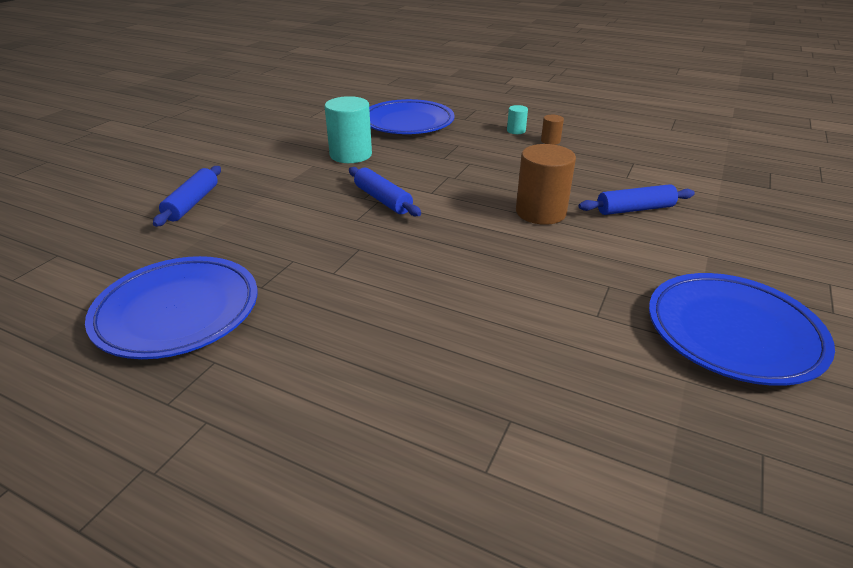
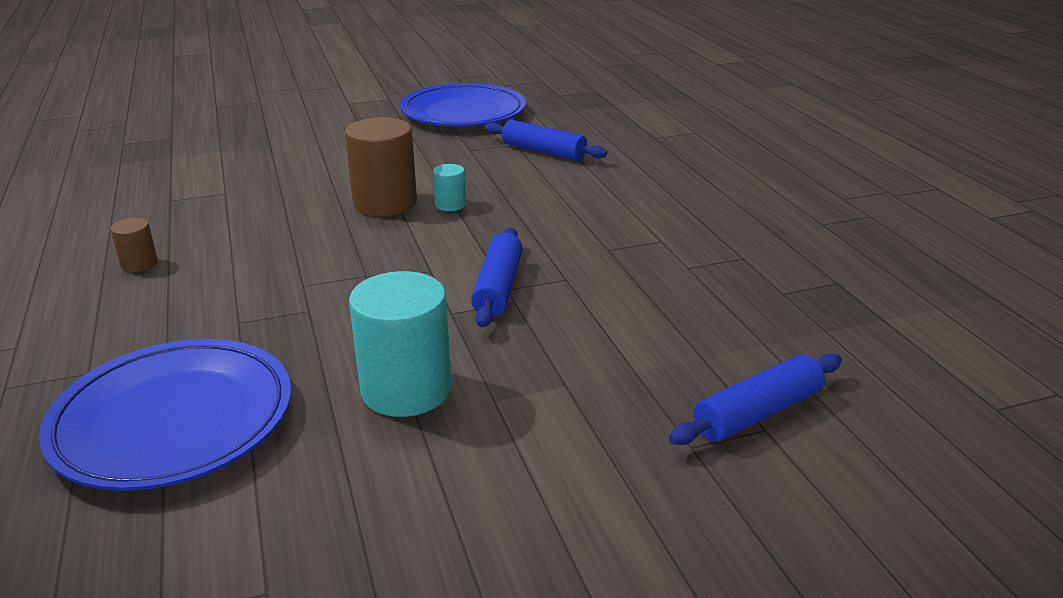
camera: 135 degrees left, 5 degrees down
blue plate [85,256,257,359] -> none
turquoise cylinder [507,105,528,134] -> turquoise cylinder moved to [433,164,466,211]
blue rolling pin [579,184,695,215] -> blue rolling pin moved to [485,120,607,161]

